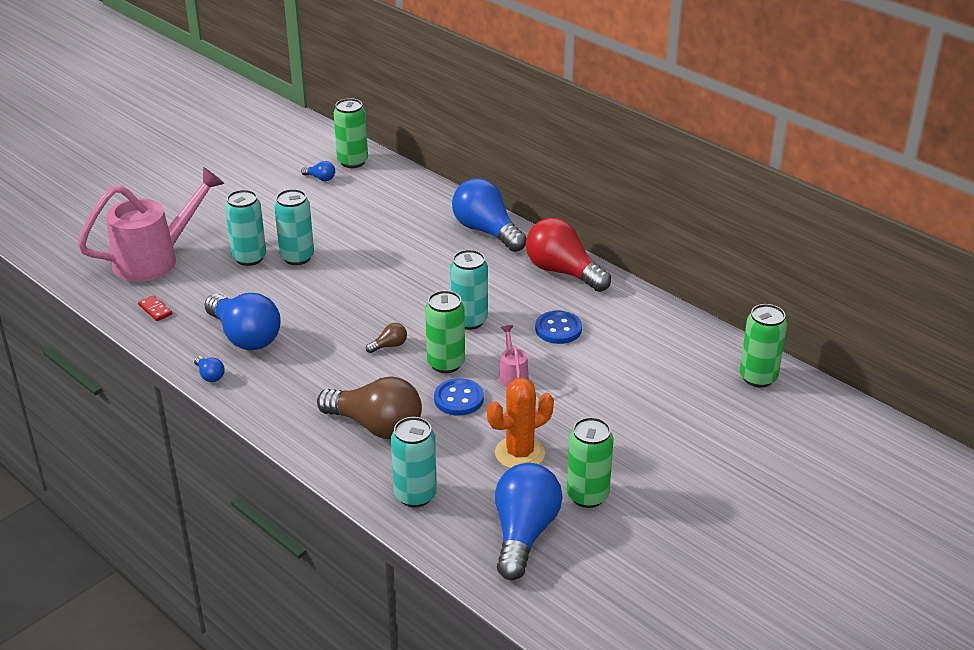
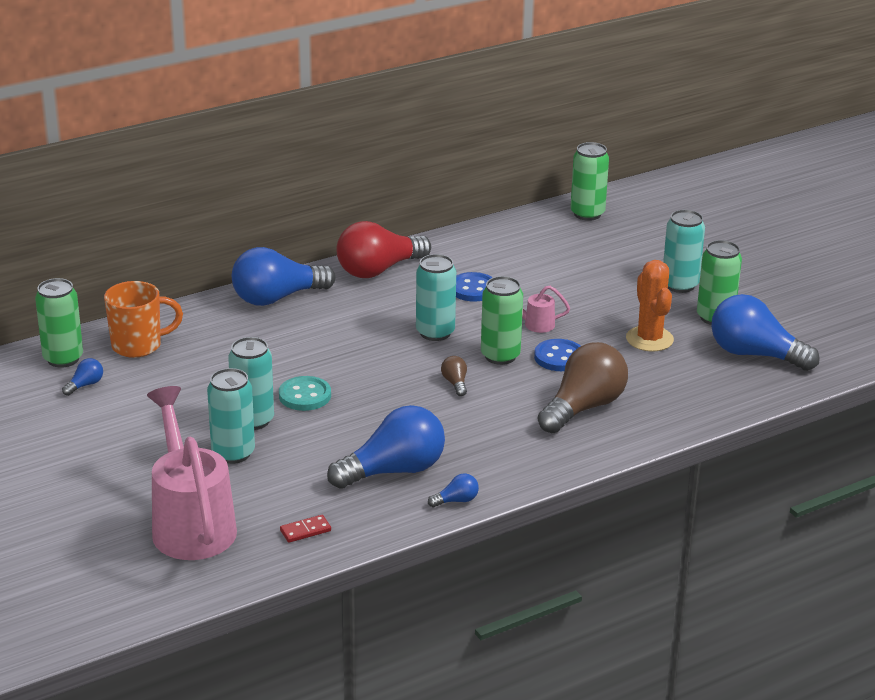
camera: 75 degrees left, 5 degrees down
turquoise can [391,417,437,507] -> turquoise can moved to [663,210,705,293]
none -> orange mug [104,281,183,358]
none -> turquoise button [279,376,331,411]

